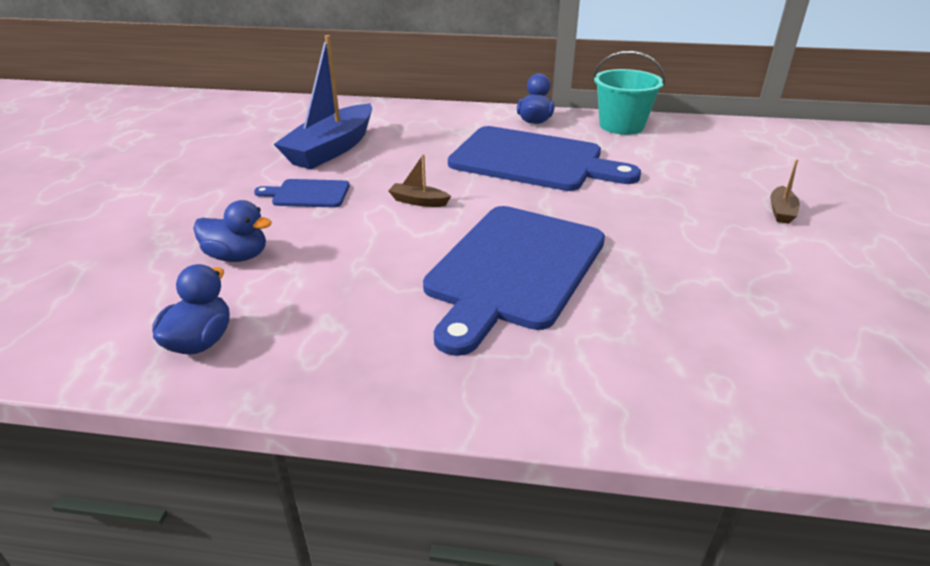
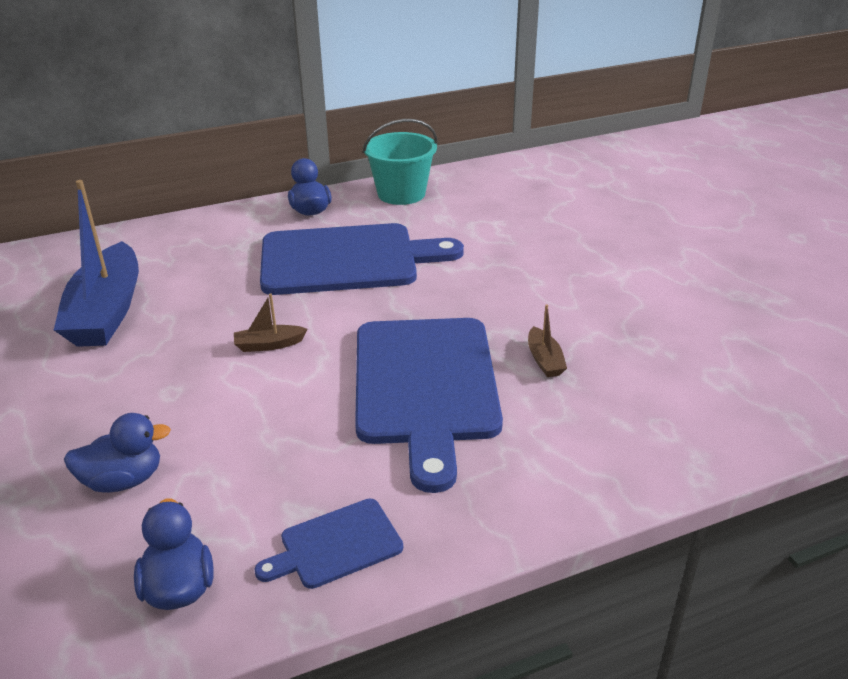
camera: 30 degrees left, 0 degrees up
blue cutting board [254,179,350,208] -> blue cutting board moved to [254,499,403,589]
brown boat [770,159,800,224] -> brown boat moved to [528,304,567,377]

